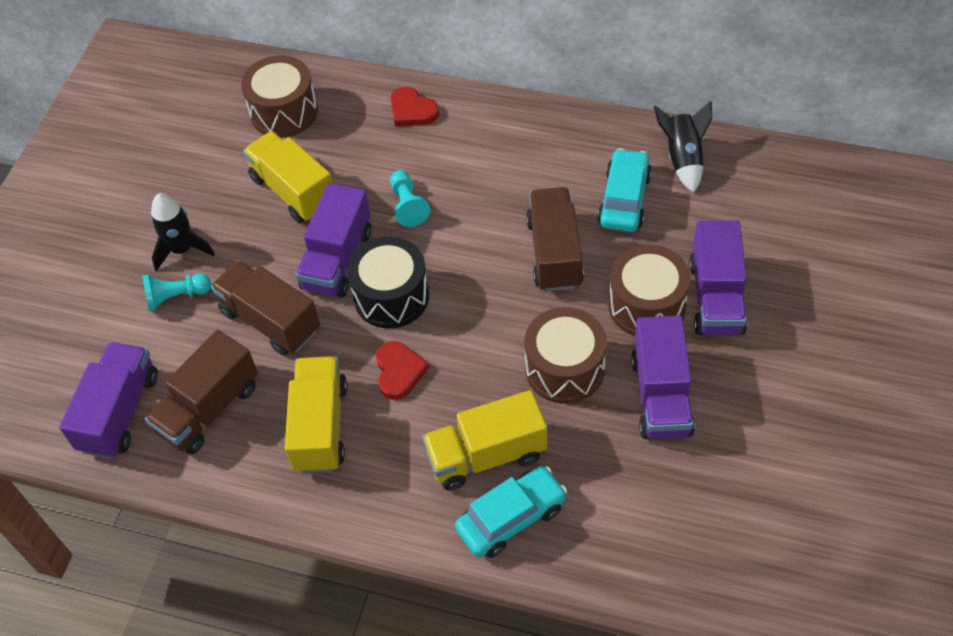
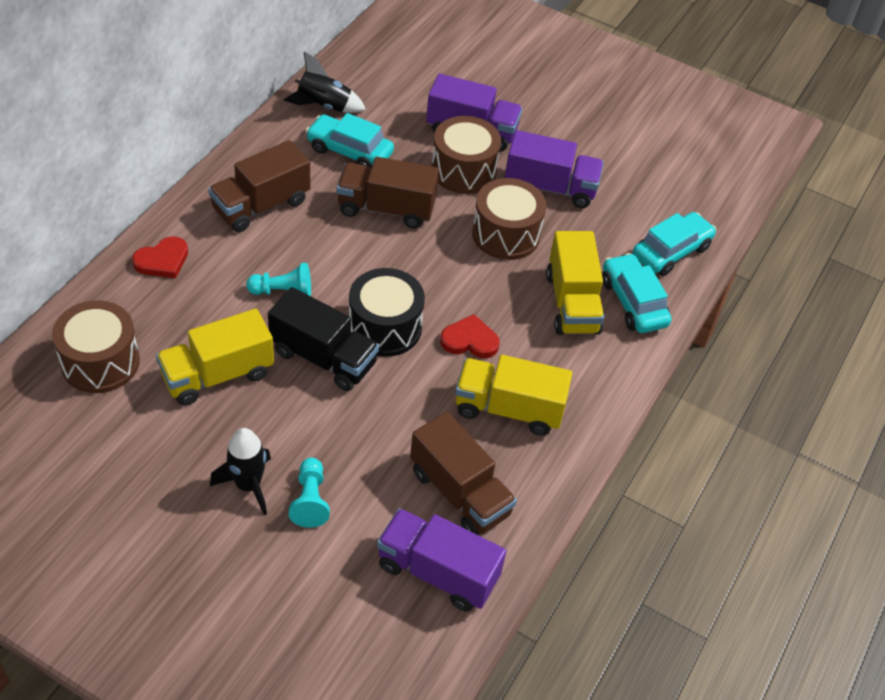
camera: 85 degrees left, 5 degrees down
brown truck [211,260,320,356] -> brown truck moved to [208,140,310,232]
purple truck [295,183,371,298] -> black truck [268,287,379,391]
none -> turquoise car [633,212,717,276]

